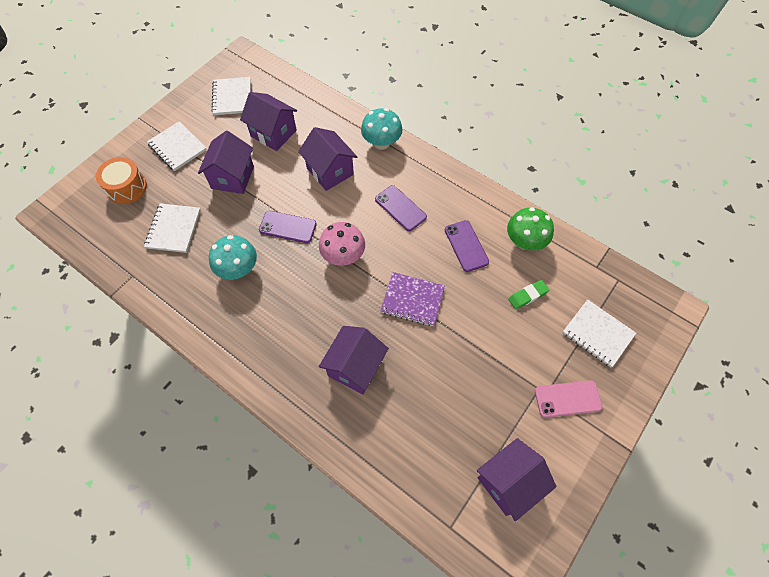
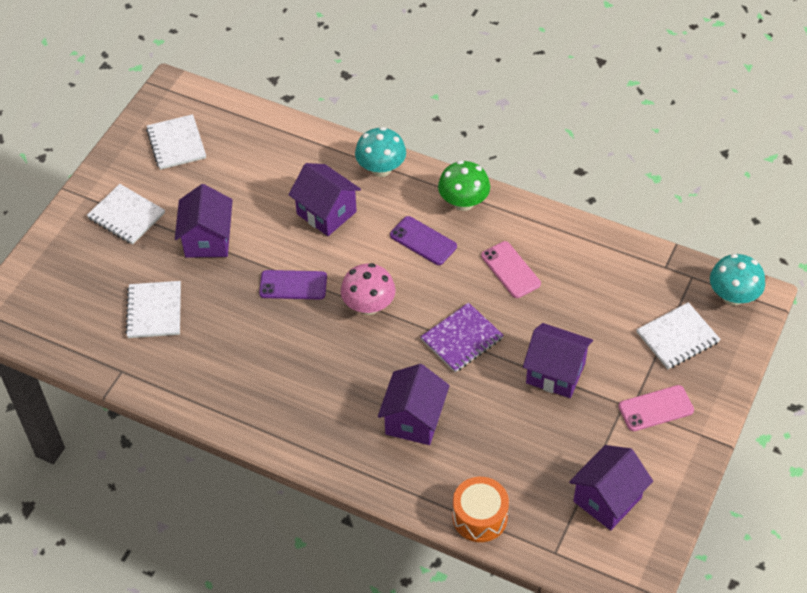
camera: 10 degrees left, 10 degrees down
orange drum [96,157,147,204] -> orange drum moved to [452,477,509,542]
turquoise mushroom [209,235,257,280] -> turquoise mushroom moved to [710,254,765,306]
purple house [240,92,297,151] -> purple house moved to [523,323,593,398]
purple notebook [380,272,445,326] -> purple notebook turned 45 degrees counterclockwise [420,302,504,372]
purple phone [445,220,489,272] -> pink phone [481,241,541,298]
green mushroom [507,207,554,250] -> green mushroom moved to [438,161,490,211]
green eraser [508,280,549,310] -> none
white notebook [563,299,636,367] -> white notebook turned 60 degrees counterclockwise [636,302,720,369]

